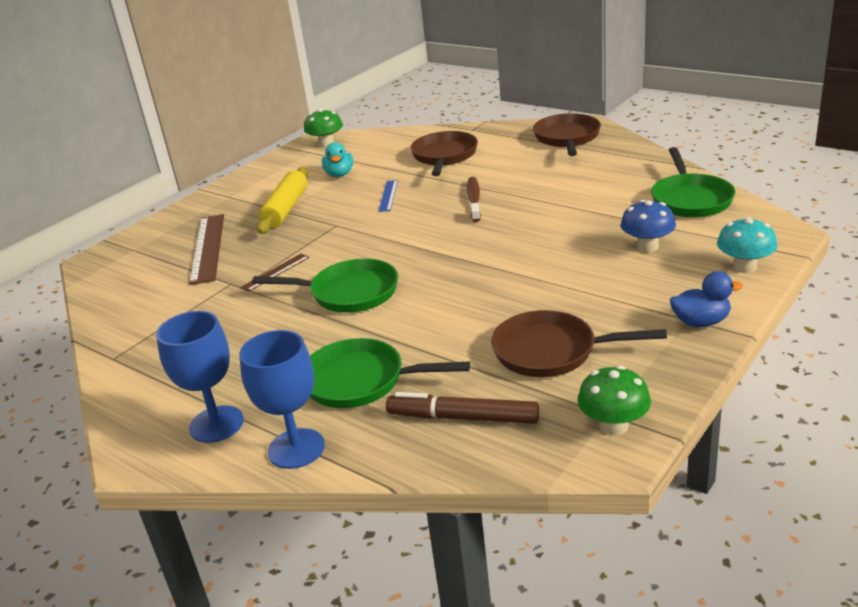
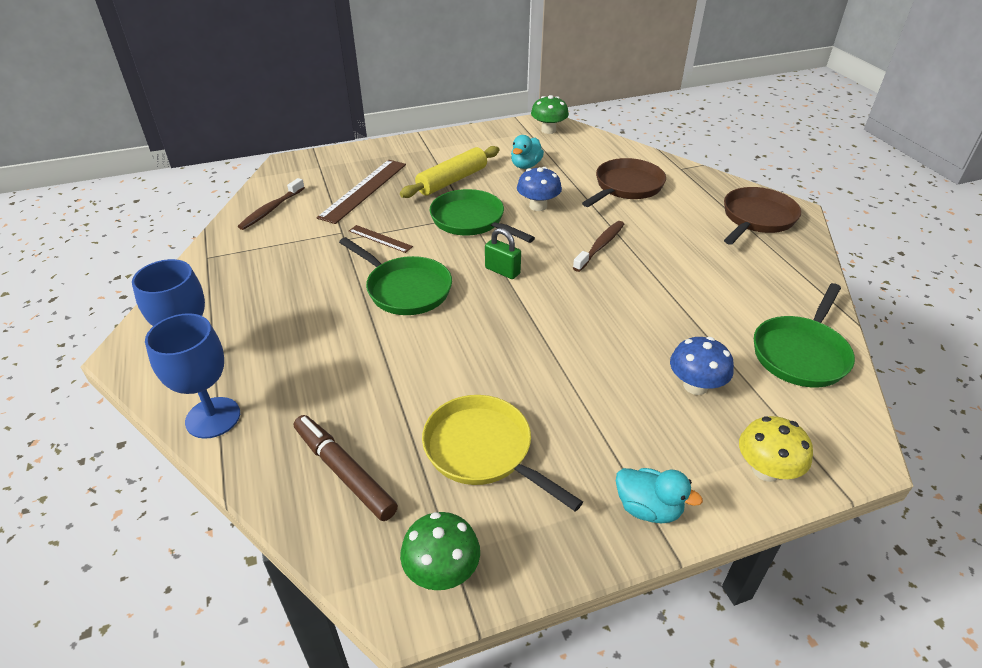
camera: 30 degrees right, 10 degrees up
brown ruler [241,254,310,291] -> brown ruler turned 45 degrees clockwise [349,225,413,253]
green pan [310,338,470,408] -> green pan moved to [430,189,535,243]
blue ruler [379,180,398,212] -> blue mushroom [517,167,562,211]
brown pan [491,310,667,377] -> yellow pan [422,395,583,511]
blue duck [670,271,743,327] -> turquoise duck [616,468,703,524]
turquoise mushroom [717,217,777,273] -> yellow mushroom [739,416,813,482]
none -> brown toothbrush [238,178,305,230]
none -> green padlock [485,228,521,279]

